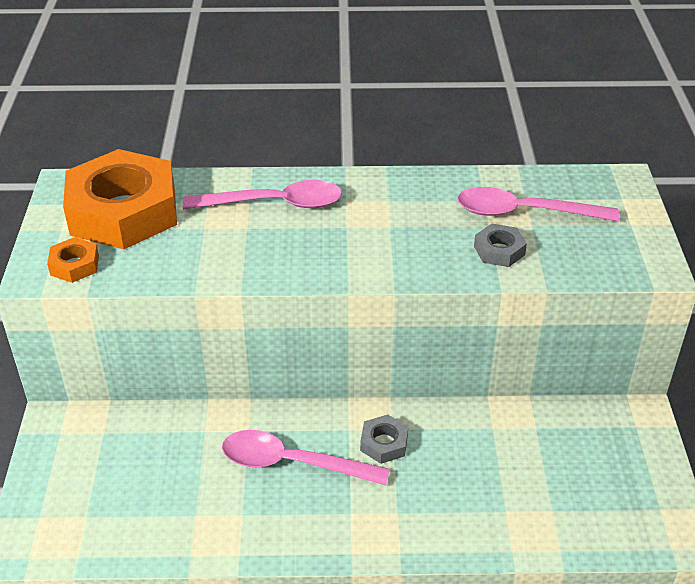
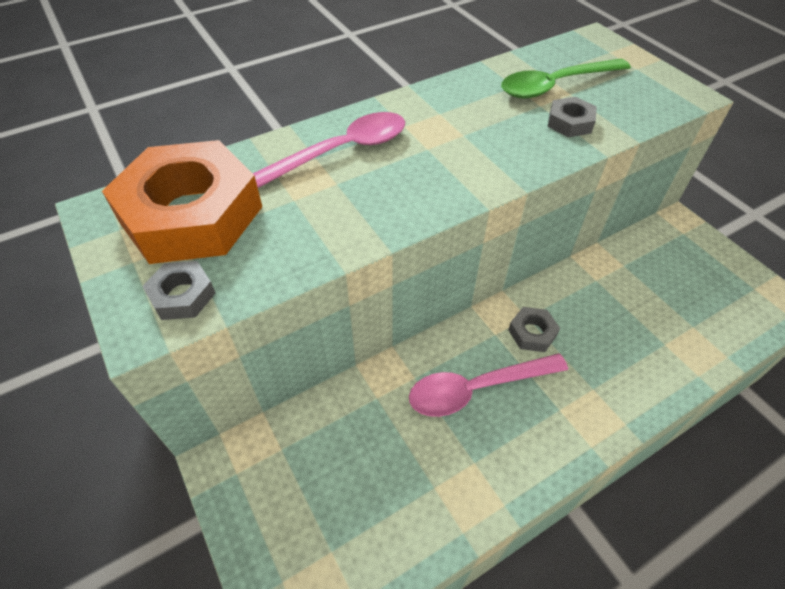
camera: 30 degrees left, 10 degrees up
orange nut [47,237,99,283] -> grey nut [142,261,216,320]
pink spoon [457,187,619,221] -> green spoon [501,59,631,99]

